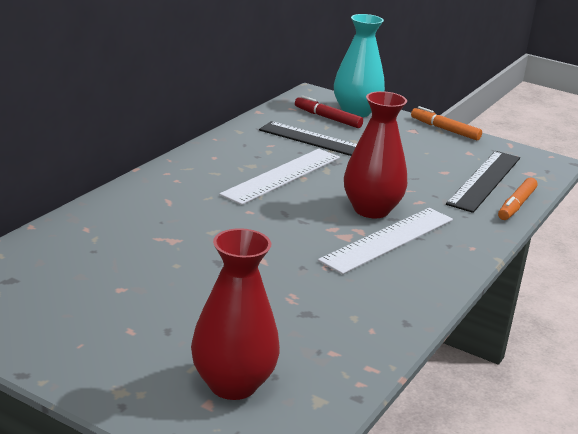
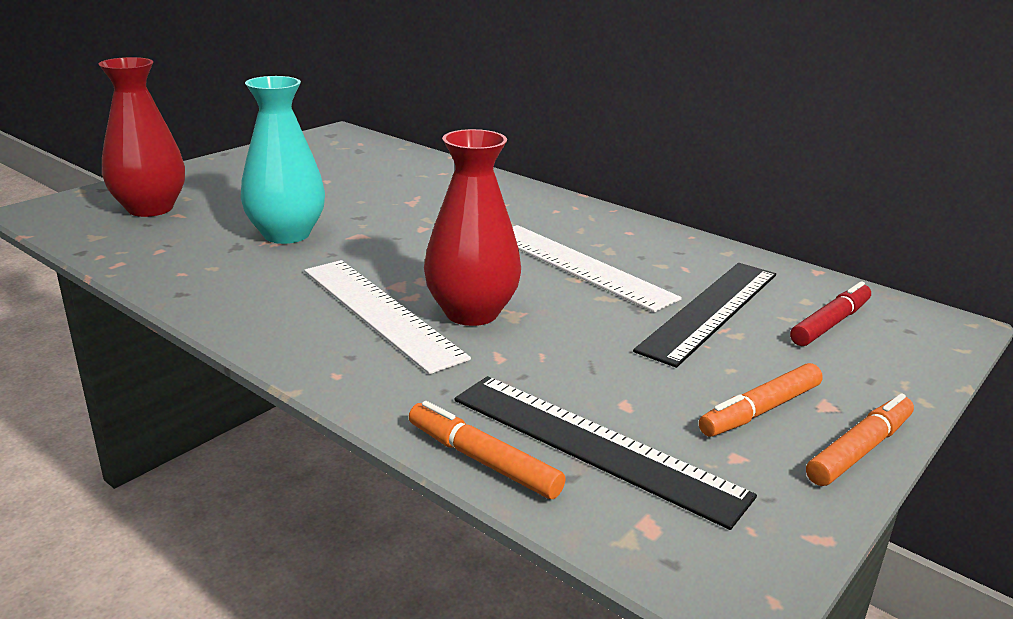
camera: 100 degrees right, 0 degrees up
turquoise vase [334,14,385,117] -> turquoise vase moved to [240,76,325,244]
none -> orange marker [699,363,823,437]

